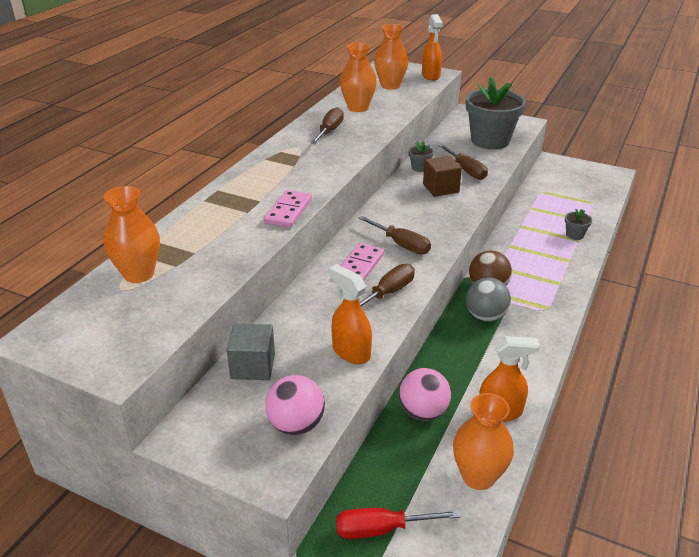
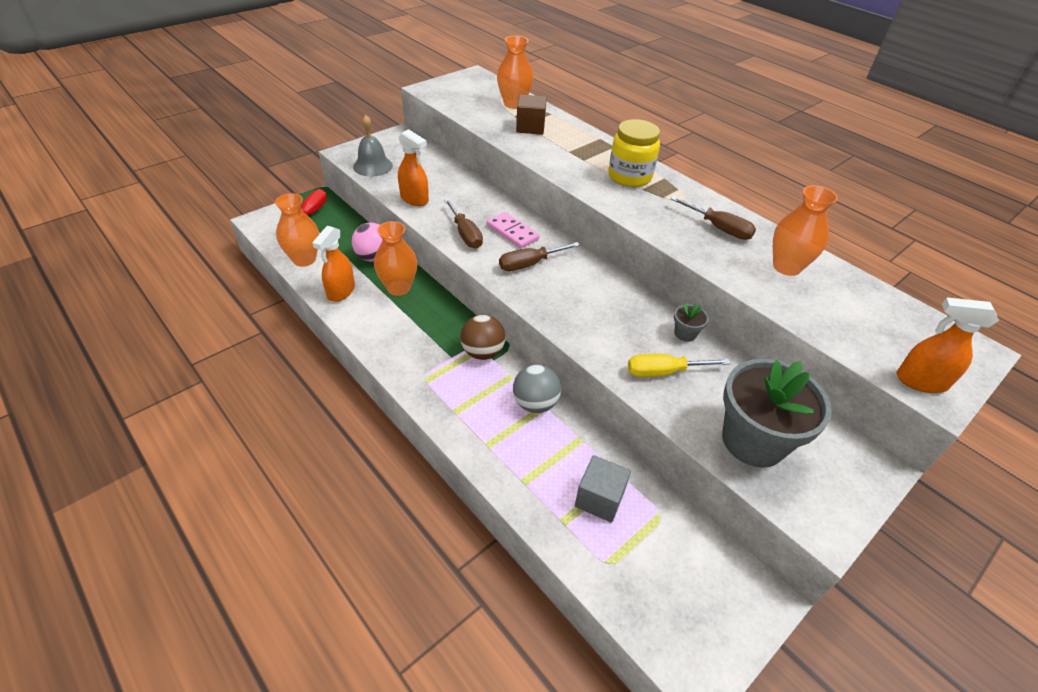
camera: 110 degrees right, 10 degrees up
grey cube [227,324,275,380] -> grey cube moved to [575,455,631,522]
pink domino [264,190,312,228] -> none
pink ball [265,375,325,435] -> grey bell [353,115,393,177]
orange spray bottle [329,264,372,364] -> orange spray bottle turned 60 degrees clockwise [398,129,429,206]
orange vase [374,24,409,90] -> orange vase moved to [374,221,417,296]
brown cube [423,156,462,197] -> brown cube moved to [516,94,547,135]
brown screwdriver [439,144,488,180] -> yellow screwdriver [628,354,731,377]
grey ball [466,277,511,322] -> grey ball moved to [513,364,561,413]
grey flower pot [565,209,592,240] -> none
none -> yellow jar [608,119,660,187]

